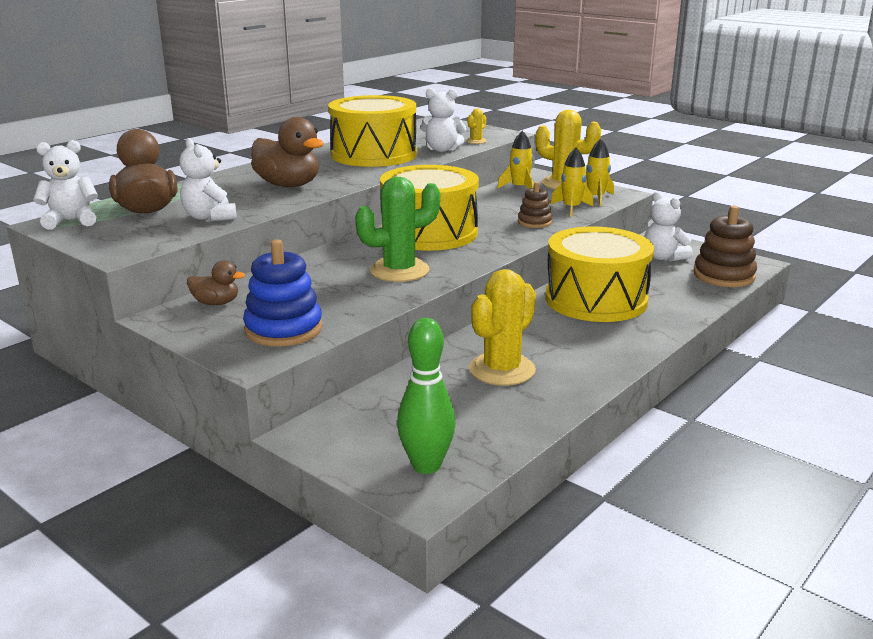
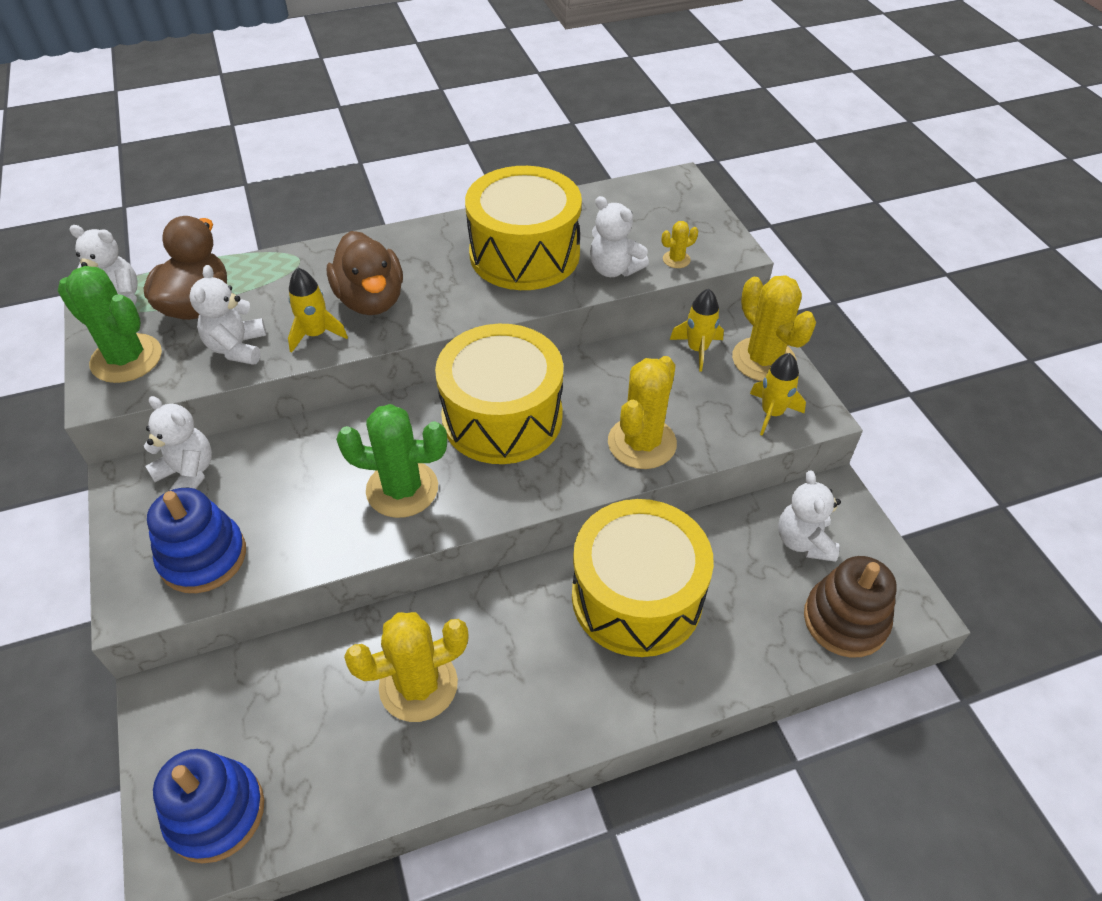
camera: 30 degrees right, 25 degrees up
brown duck [187,260,245,305] -> white teddy bear [144,396,212,491]
green bowling pin [397,318,456,474] -> blue stacking toy [153,749,264,864]
brown stacking toy [518,182,552,228] -> yellow cactus [608,356,677,469]
yellow rocket [551,148,593,217] -> yellow rocket moved to [288,268,348,353]
none -> green cactus [58,266,162,383]

